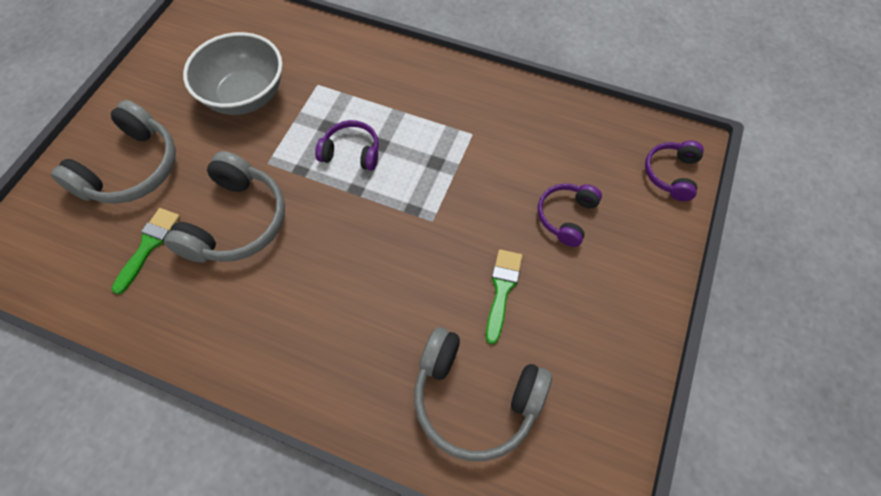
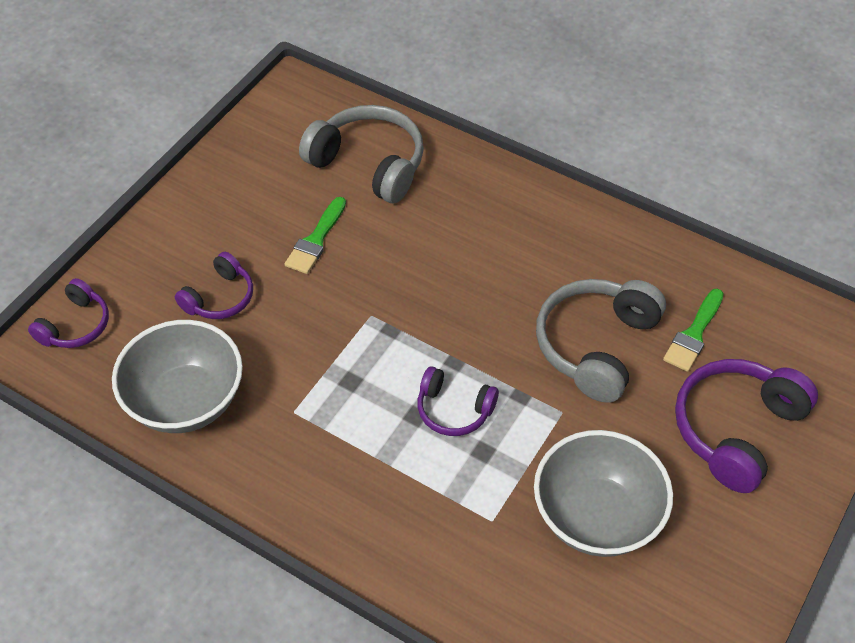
camera: 170 degrees left, 10 degrees down
grey headphones [51,100,176,204] -> purple headphones [675,359,818,493]
none -> grey bowl [112,320,243,433]

